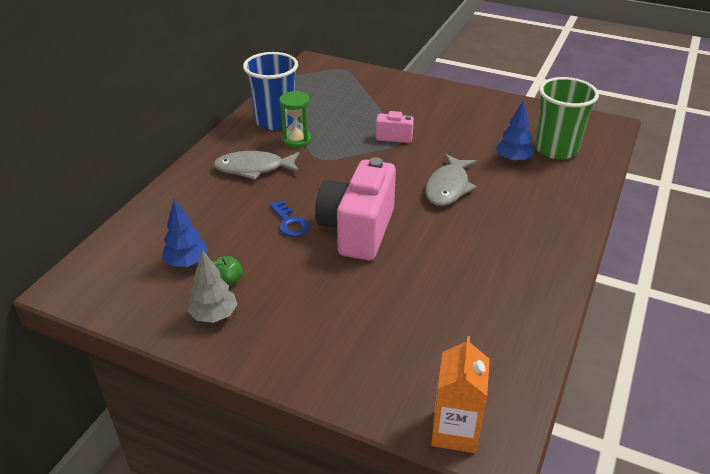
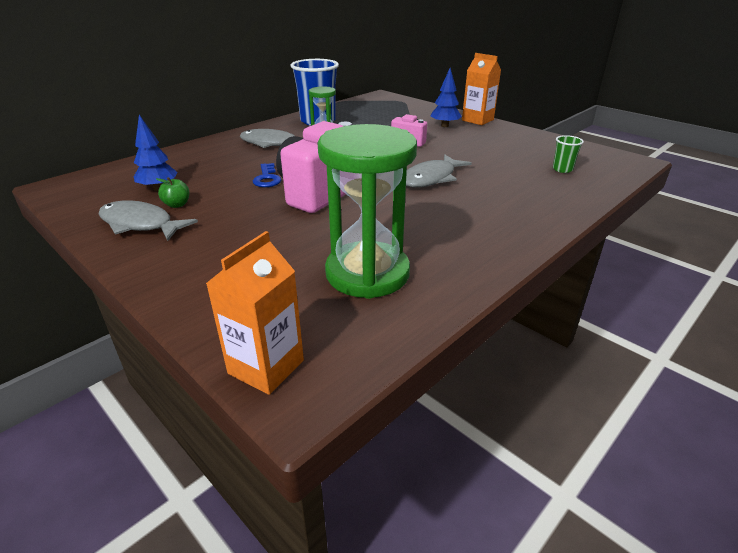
camera: 20 degrees right, 5 degrees down
grey tree [187,250,238,323] -> grey fish [98,200,198,241]
blue tree [496,100,534,163] -> blue tree moved to [430,68,462,127]
green cup [535,77,599,160] -> green cup [553,135,584,173], size x0.45
none -> green hourglass [318,124,417,299]
none -> orange carton [462,53,501,125]

